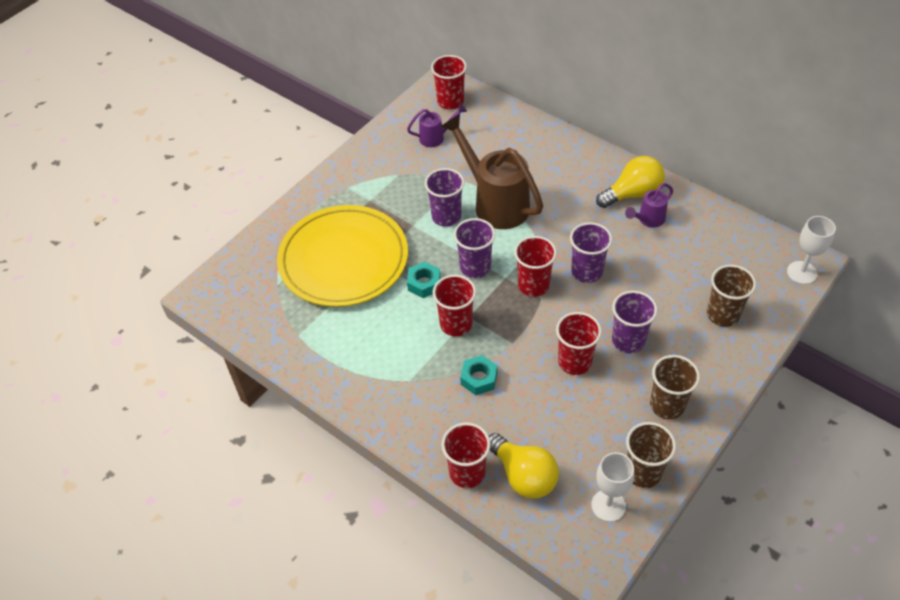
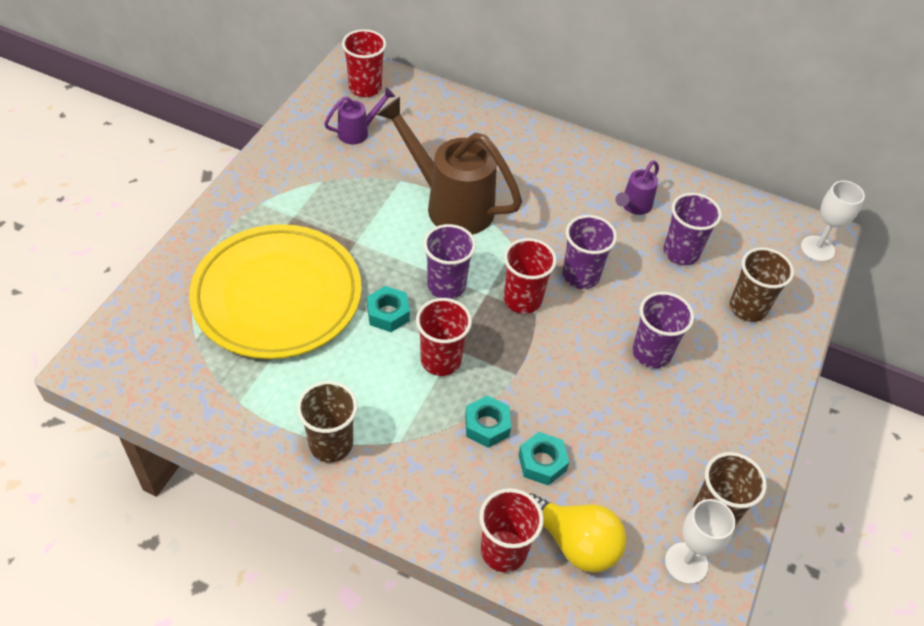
camera: 20 degrees left, 0 degrees up
purple cup [425,168,464,227] -> purple cup moved to [663,193,722,265]
red cup [556,312,602,375] -> none
yellow light bulb [596,156,665,208] -> none
brown cup [650,355,700,420] -> brown cup moved to [297,381,358,462]
none -> turquoise nut [518,432,569,485]

